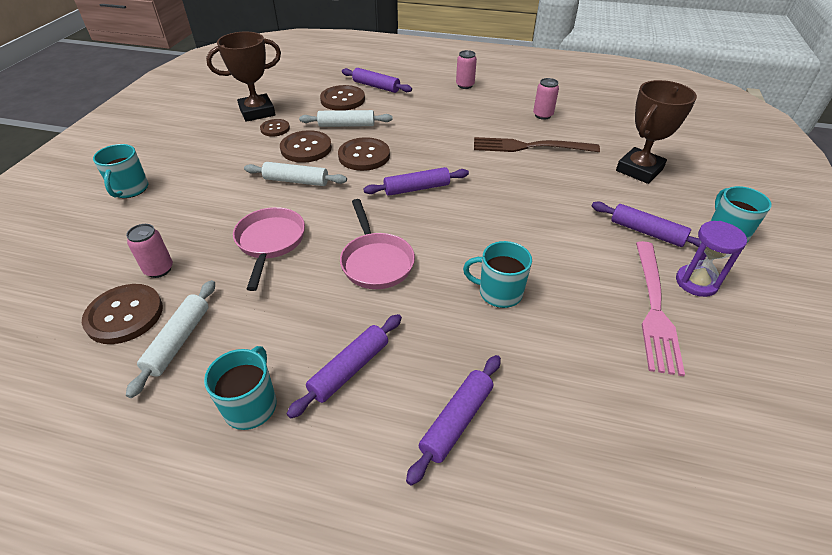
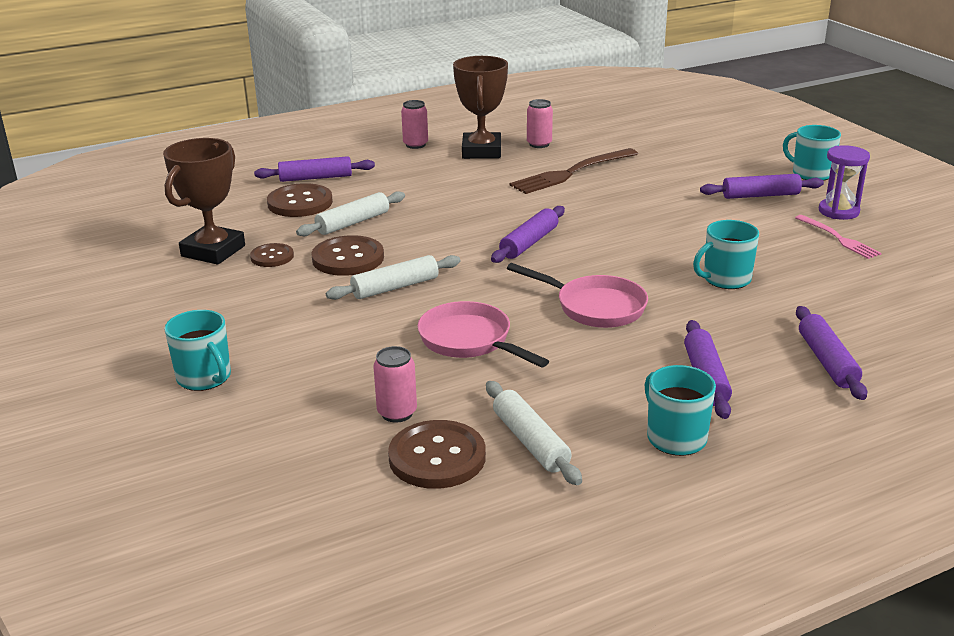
camera: 40 degrees left, 15 degrees down
brown button [338,137,390,171] -> none
brown trophy [616,80,697,184] -> brown trophy moved to [453,56,508,159]
pink fork [636,241,685,376] -> pink fork [795,215,881,259], size x0.59

